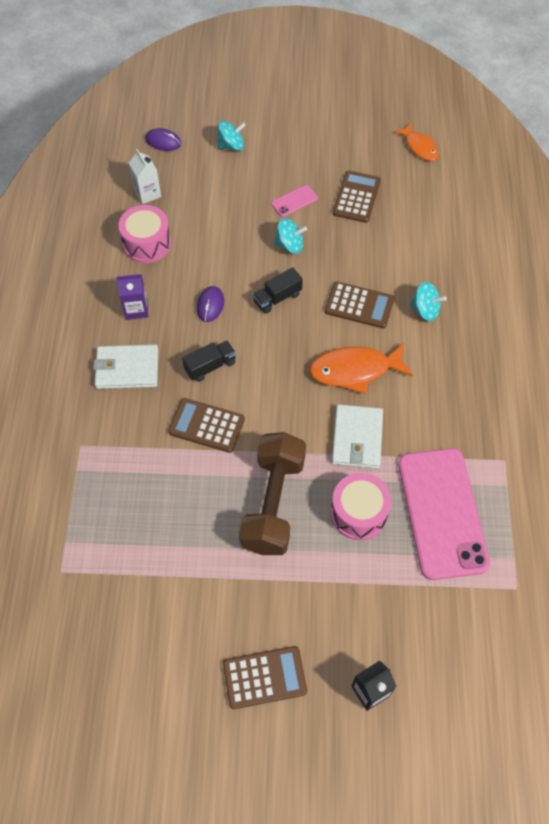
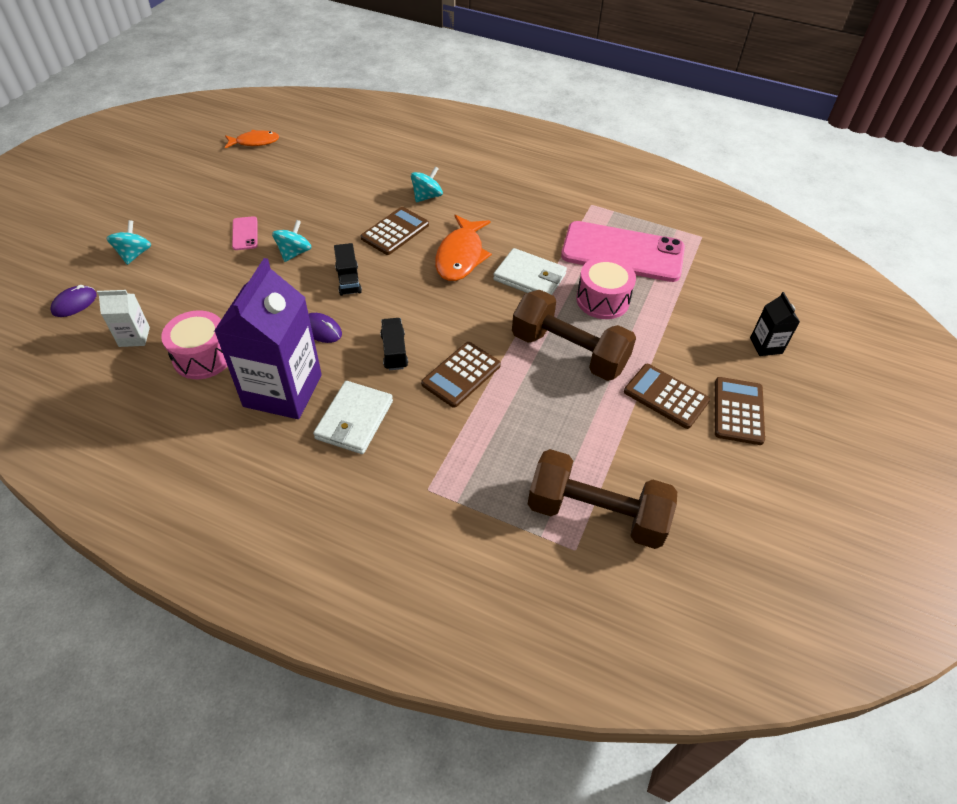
camera: 70 degrees left, 10 degrees down
purple carton [116,274,149,320] -> purple carton [214,258,322,419], size x2.22
brown calculator [333,170,381,223] -> brown calculator moved to [624,364,710,429]
none -> brown dumbbell [528,449,677,549]

